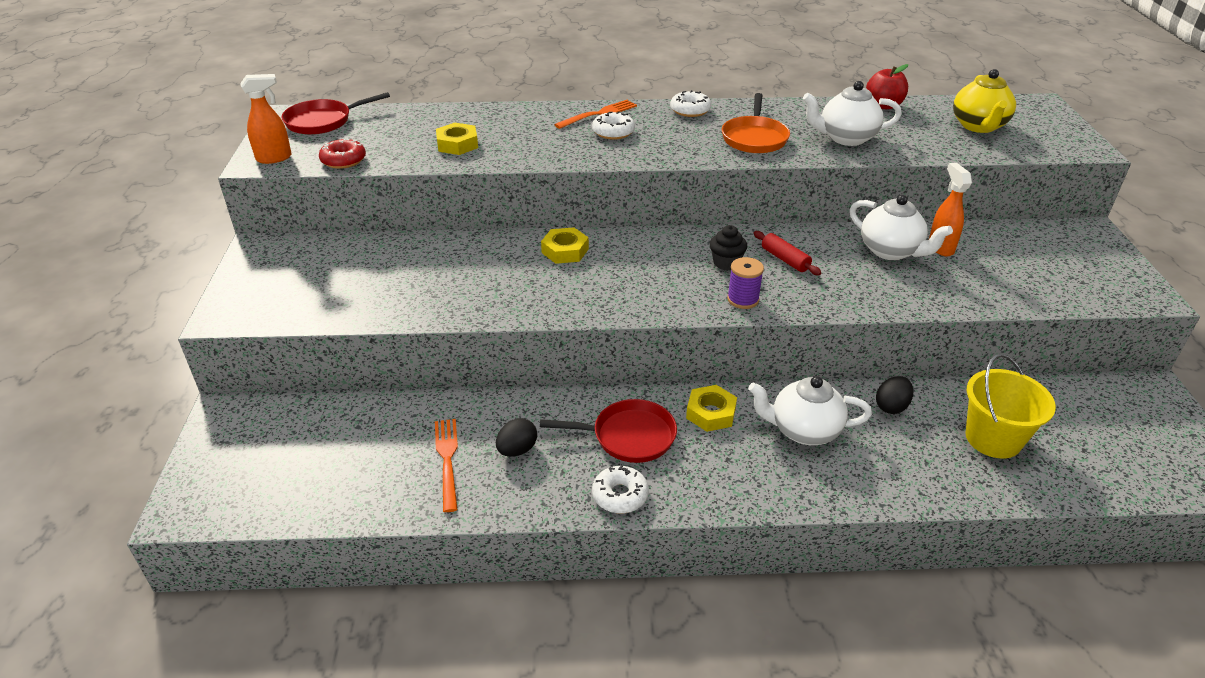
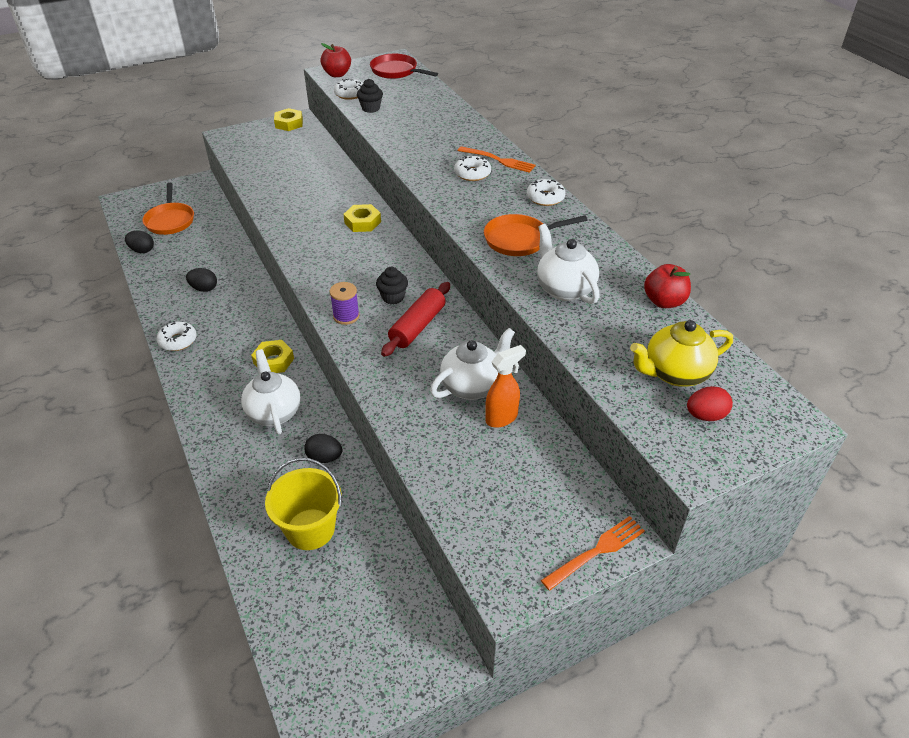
camera: 65 degrees right, 5 degrees up
orange spray bottle [240,74,292,164] -> red apple [321,43,351,77]
red donut [319,138,366,169] -> white donut [334,78,363,100]
orange fork [435,419,458,512] -> orange fork moved to [541,516,645,591]
yellow nut [436,123,478,155] -> yellow nut moved to [274,108,303,131]
red pan [540,399,677,463] -> none
red rolling pin [754,231,821,275] -> red rolling pin [381,282,450,357], size x1.52
white teapot [850,195,953,260] -> white teapot turned 150 degrees counterclockwise [430,328,515,400]
none -> black egg [125,230,154,253]
none -> orange pan [142,183,194,235]
none -> black cupcake [357,79,383,113]
none -> red egg [687,386,733,421]

